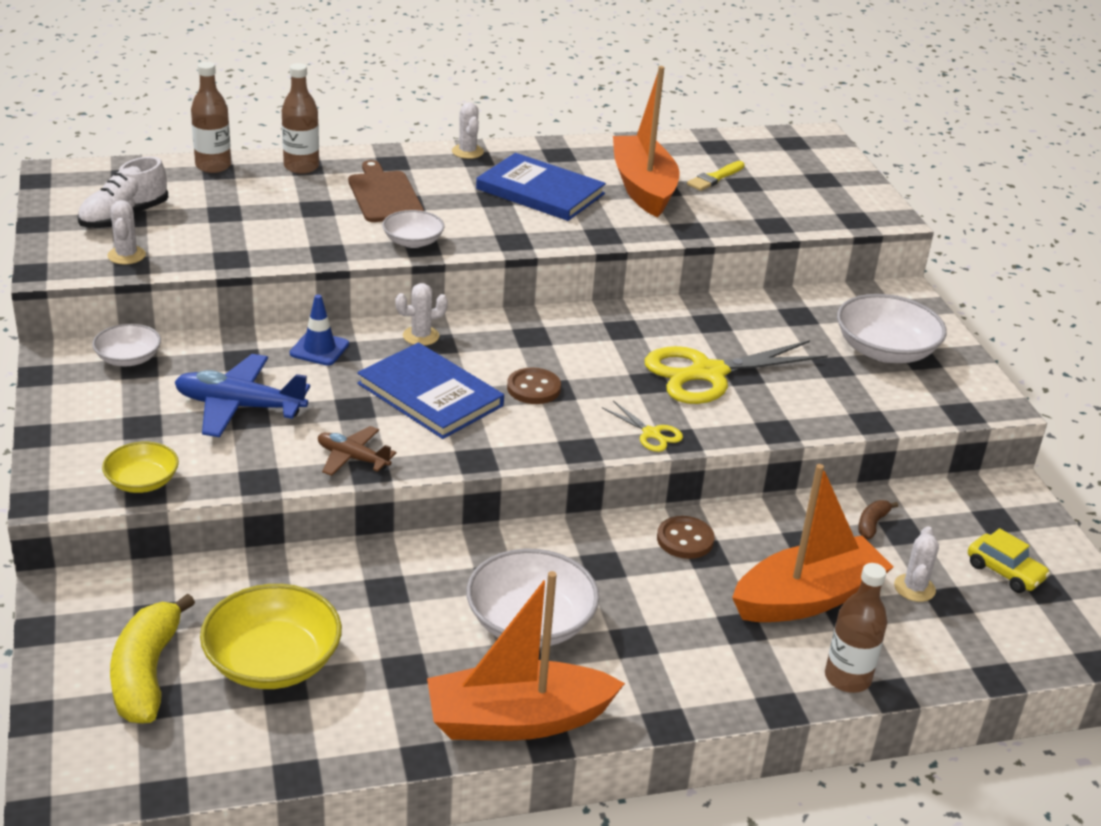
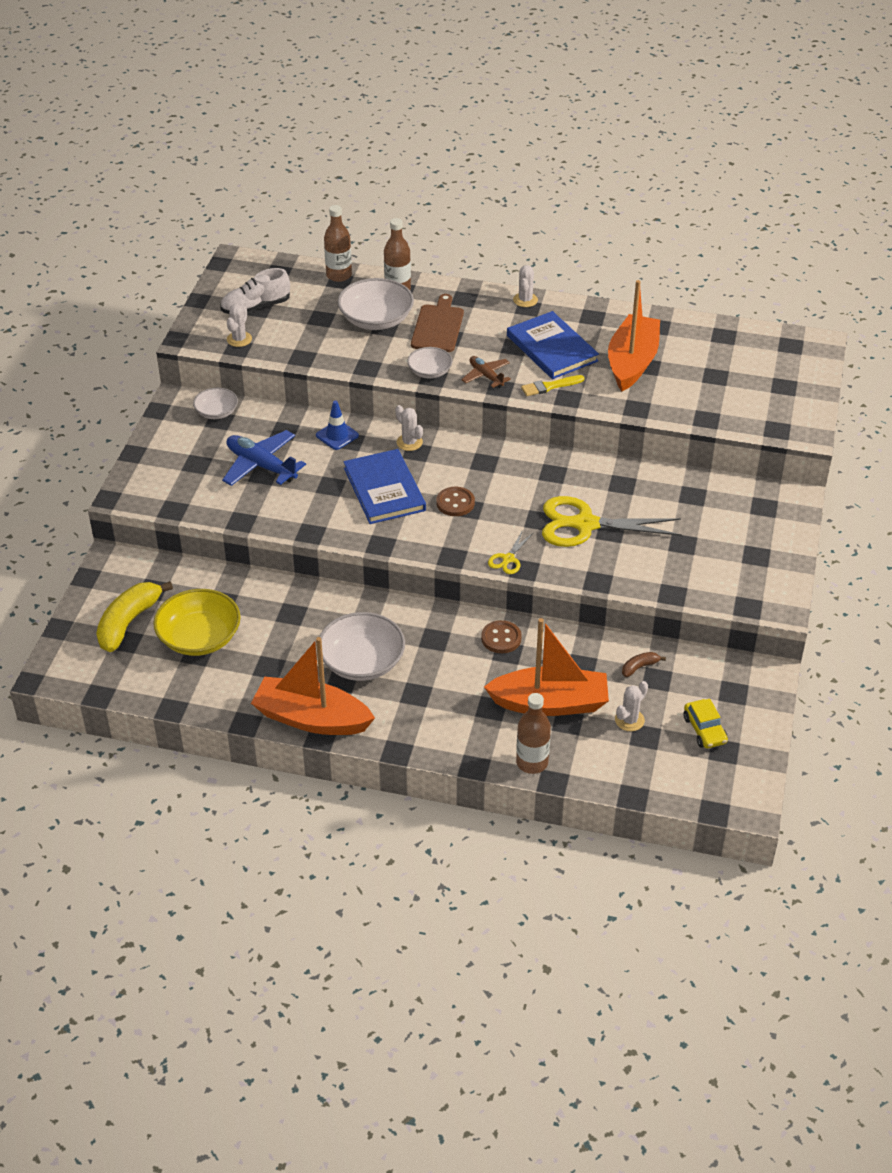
camera: 30 degrees right, 10 degrees up
yellow bowl [102,442,179,493] -> none
brown plane [318,426,396,476] -> brown plane moved to [461,356,511,388]
white cactus [395,283,448,346] -> white cactus turned 45 degrees clockwise [395,405,423,451]
yellow scissors [602,401,683,452] -> yellow scissors turned 45 degrees clockwise [488,530,533,574]
yellow brush [687,161,745,191] -> yellow brush moved to [521,375,584,396]
white bowl [837,294,947,363] -> white bowl moved to [338,278,414,330]

